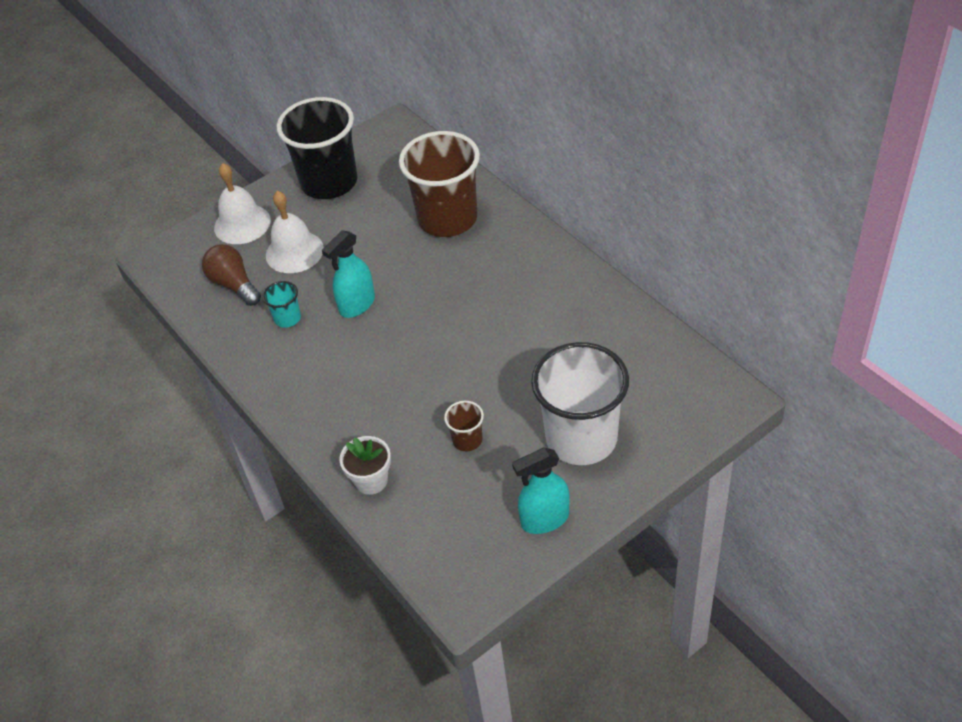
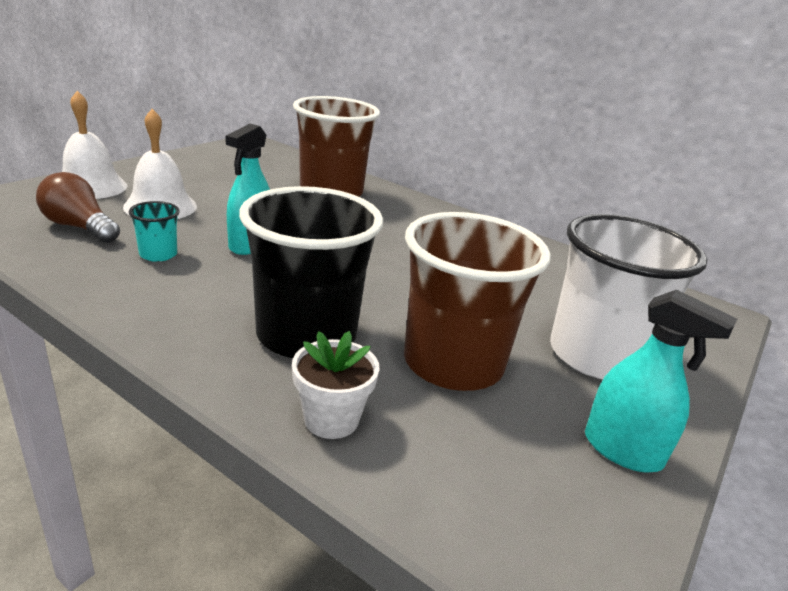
camera: 25 degrees left, 20 degrees down
black cup [277,97,357,199] -> black cup moved to [239,186,383,358]
brown cup [444,401,484,451] -> brown cup [404,212,551,391], size x2.35
turquoise spray bottle [512,448,570,534] -> turquoise spray bottle turned 105 degrees counterclockwise [585,289,737,473]

